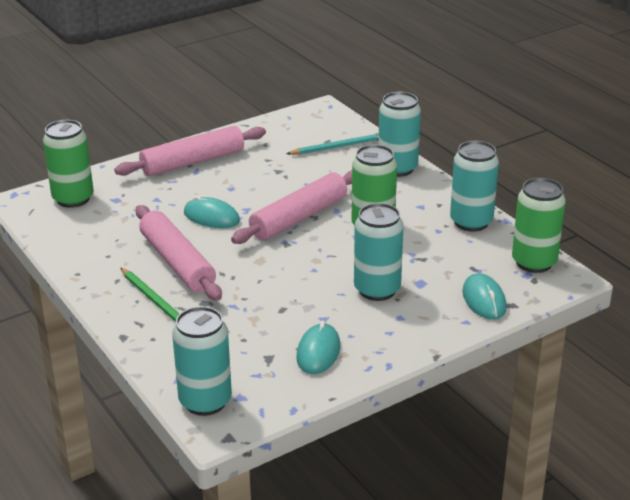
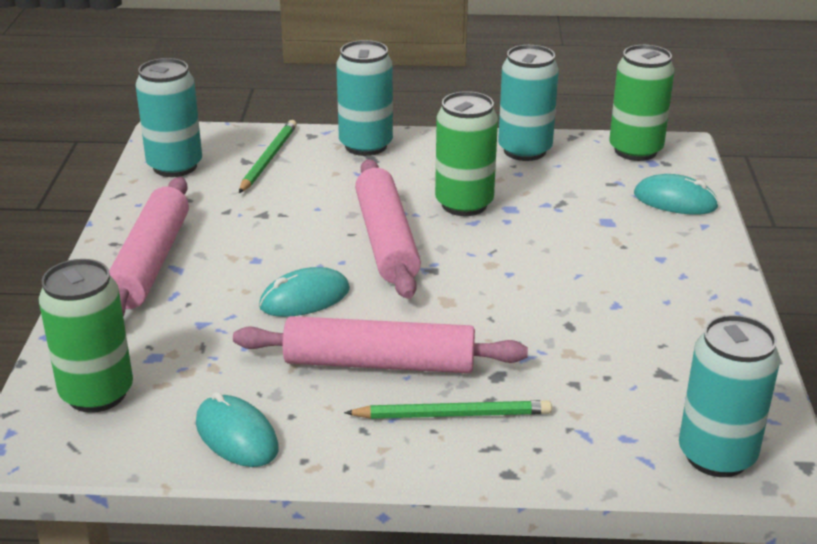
camera: 55 degrees left, 0 degrees up
turquoise pencil [286,133,379,155] -> green pencil [239,120,297,193]
turquoise mouse [297,321,340,374] -> turquoise mouse moved to [196,392,278,467]
turquoise can [354,203,404,301] -> turquoise can moved to [136,58,202,177]

